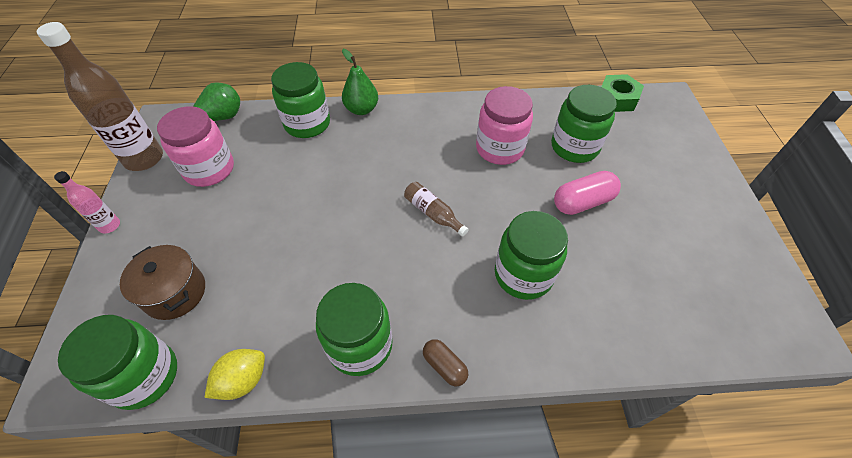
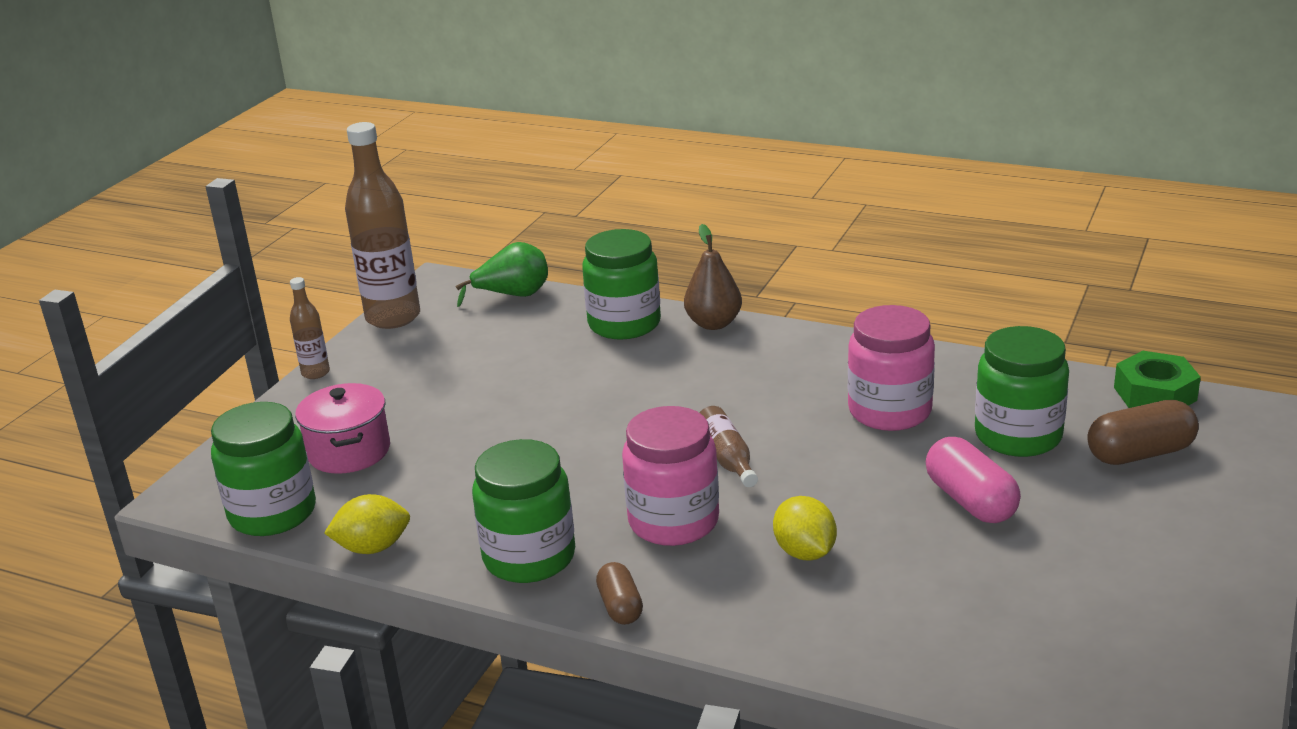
camera: 30 degrees right, 25 degrees down
pink bottle [54,171,120,234] -> brown bottle [290,277,330,379]
brown pot [120,245,205,320] -> pink pot [295,383,390,474]
pink jar [157,106,234,187] -> pink jar moved to [622,406,719,546]
green pear [342,49,378,115] -> brown pear [684,224,742,330]
green jar [495,211,568,300] -> yellow lemon [773,496,837,561]
pink capsule [554,171,621,215] -> pink capsule turned 60 degrees clockwise [926,437,1021,523]
none -> brown capsule [1088,400,1199,465]

